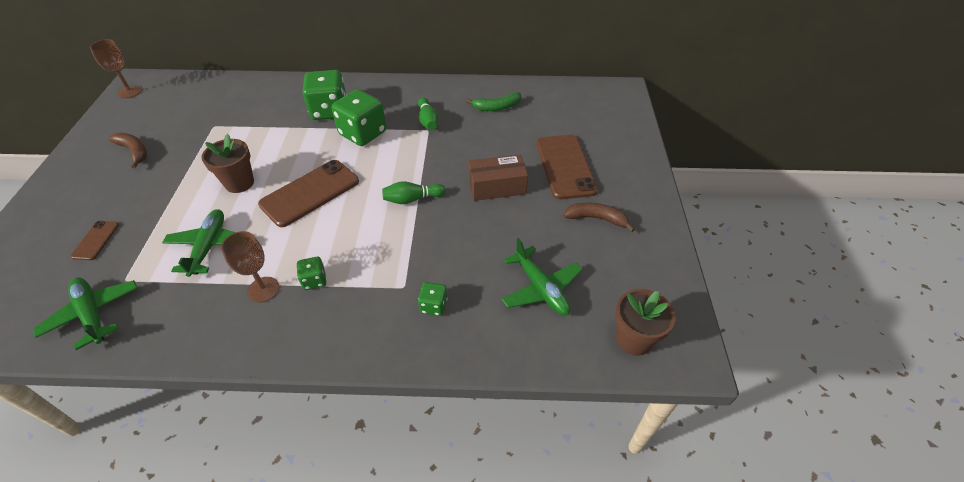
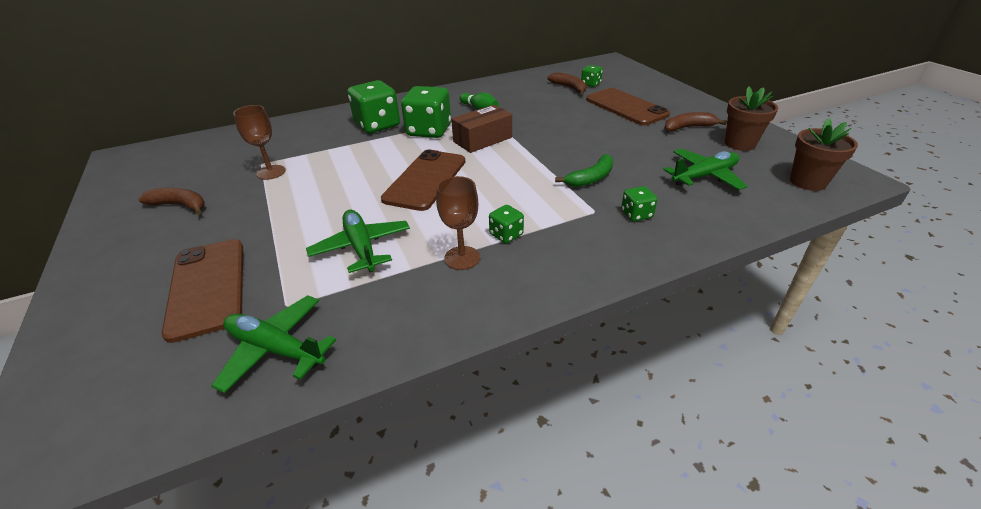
camera: 25 degrees left, 10 degrees down
brown phone [71,221,119,260] -> brown phone [162,239,243,343], size x2.05
brown goblet [90,39,142,98] -> brown goblet moved to [233,105,286,180]
brown flower pot [202,134,254,193] -> brown flower pot moved to [725,86,778,151]
green bowling pin [382,181,446,204] -> none
green banana [466,92,521,111] -> green banana moved to [555,154,613,187]
brown box [468,154,528,201] -> brown box moved to [451,105,512,153]
green plane [501,238,583,316] -> green plane turned 60 degrees counterclockwise [663,148,747,190]
none -> brown banana [547,72,586,95]
none -> green dice [581,65,603,87]

